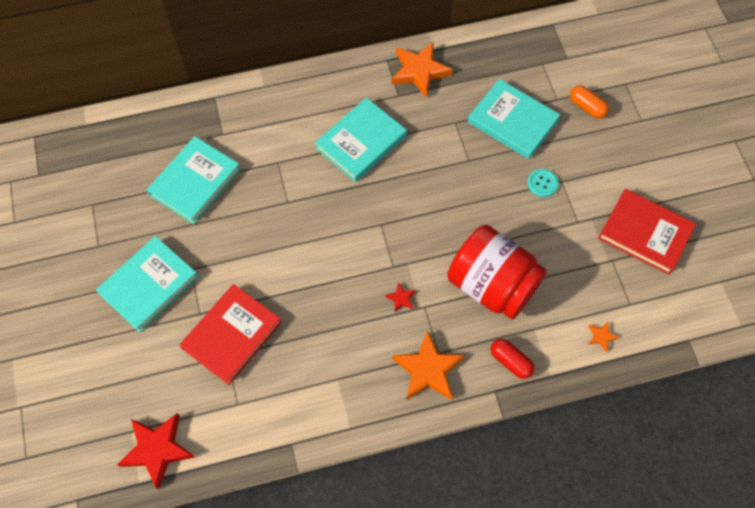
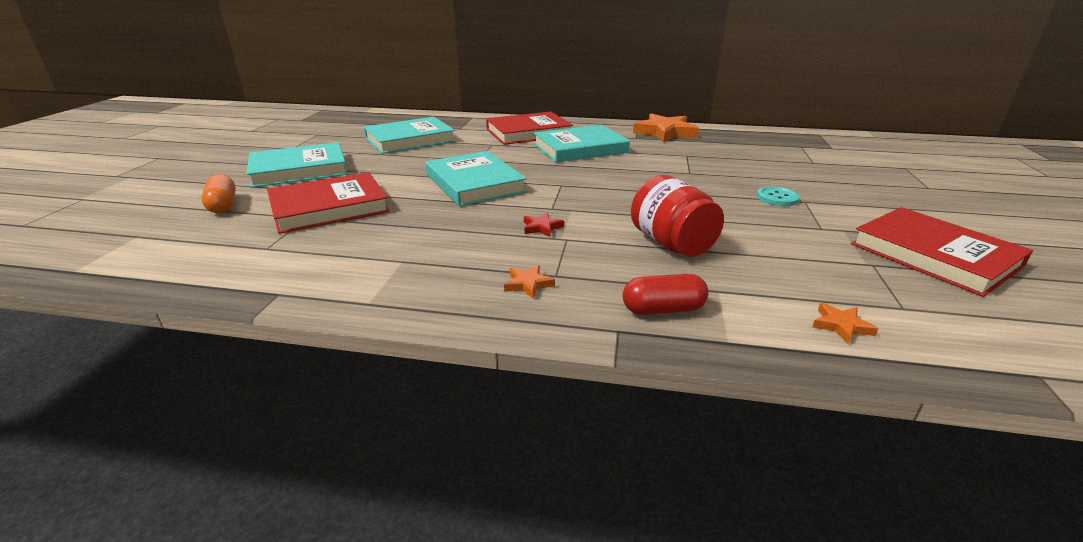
camera: 25 degrees right, 35 degrees down
red star [117,413,195,490] -> none
orange star [392,331,465,400] -> orange star [504,265,555,299], size x0.44
red jar [447,225,547,320] -> red jar [631,175,724,257], size x0.64
turquoise book [468,79,560,159] -> turquoise book moved to [426,151,527,206]
red capsule [491,339,534,379] -> red capsule turned 75 degrees counterclockwise [623,274,709,315]
orange capsule [570,85,609,118] -> orange capsule moved to [201,174,236,213]
none -> red book [486,112,573,145]

